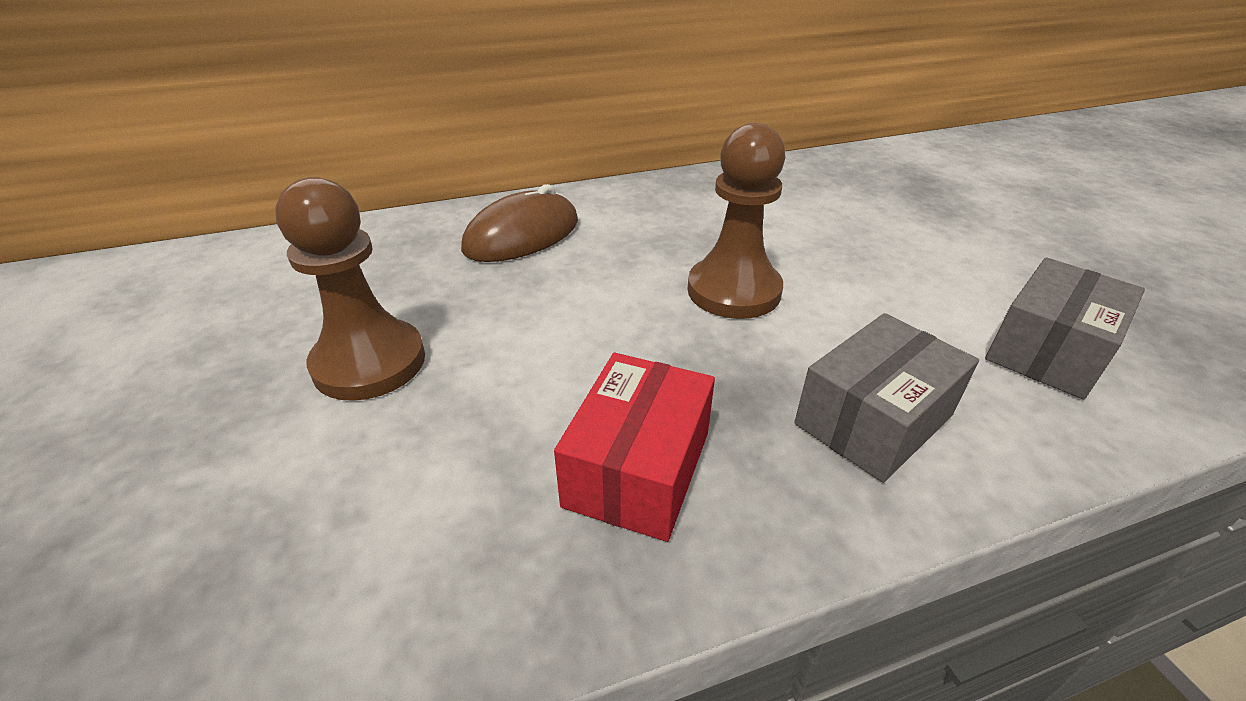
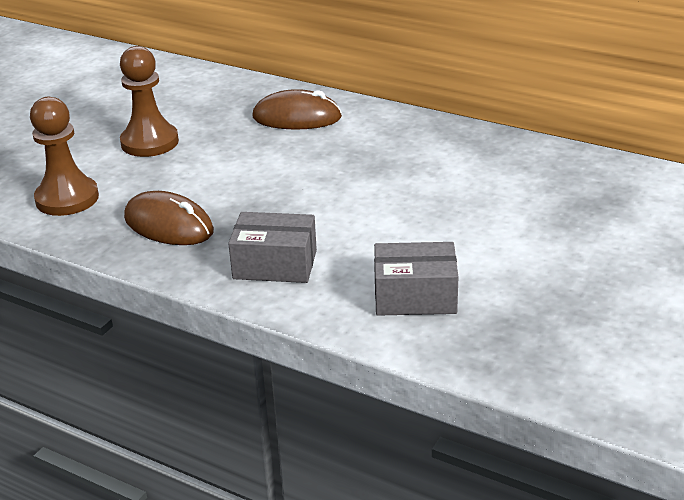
camera: 50 degrees right, 5 degrees down
red box [554,353,715,542] -> brown mouse [124,191,214,245]
brown pawn [688,123,785,319] -> brown pawn moved to [30,97,99,216]

